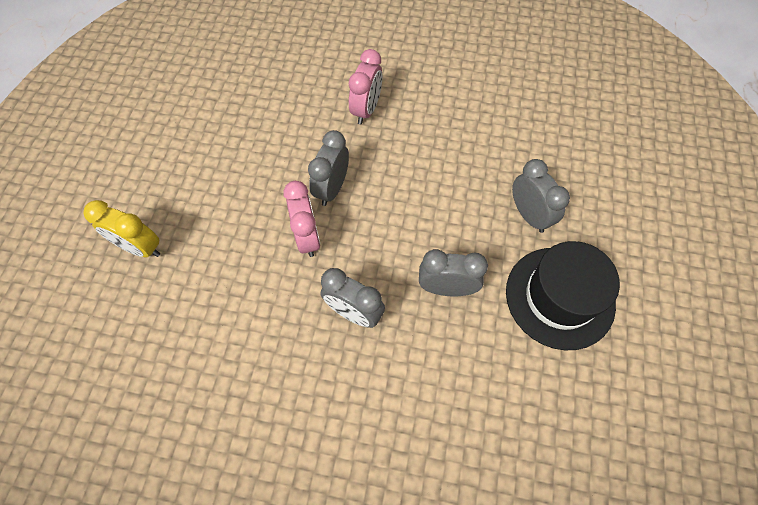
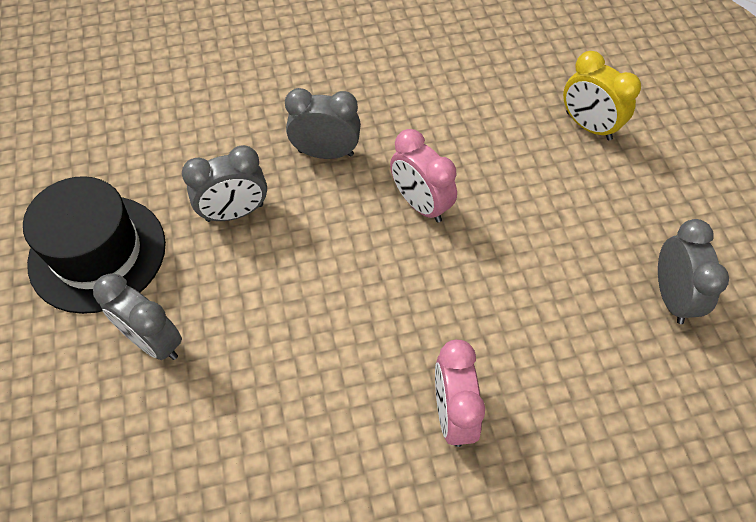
camera: 155 degrees right, 5 degrees down
yellow clock [84,200,160,257] -> yellow clock turned 135 degrees counterclockwise [563,51,641,140]
grey clock [308,130,349,206] -> grey clock moved to [658,219,729,324]

